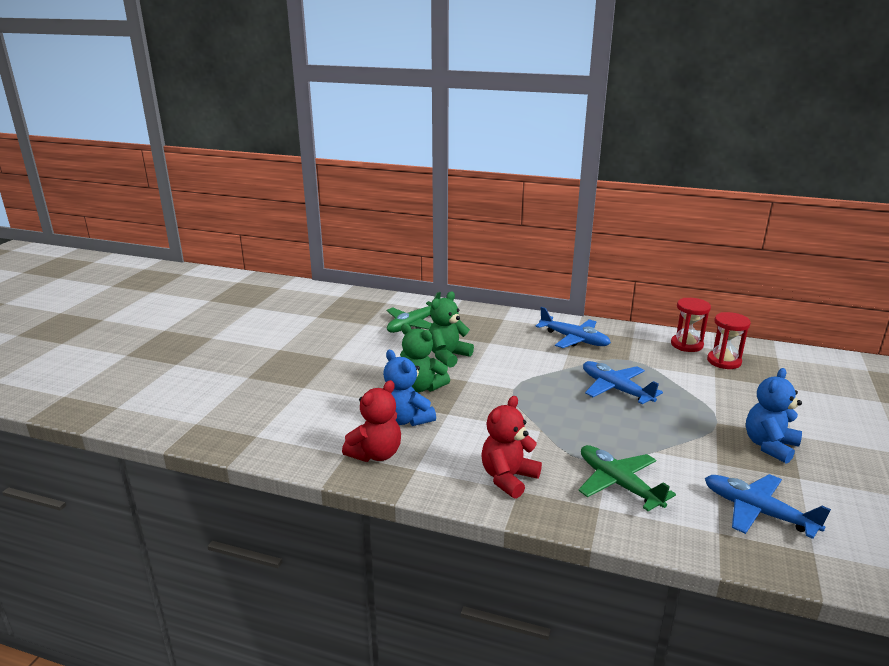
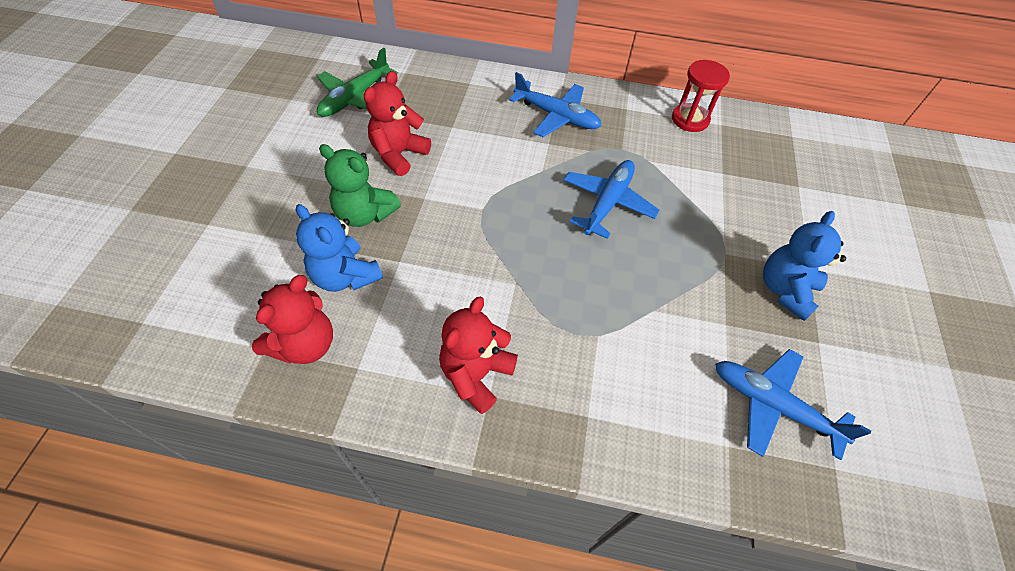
camera: 10 degrees left, 30 degrees up
green teddy bear [428,291,474,368] -> red teddy bear [364,71,431,176]
green plane [578,445,676,511] -> none
blue plane [583,361,663,404] -> blue plane turned 75 degrees clockwise [564,160,660,239]
red hourglass [707,312,751,369] -> none

